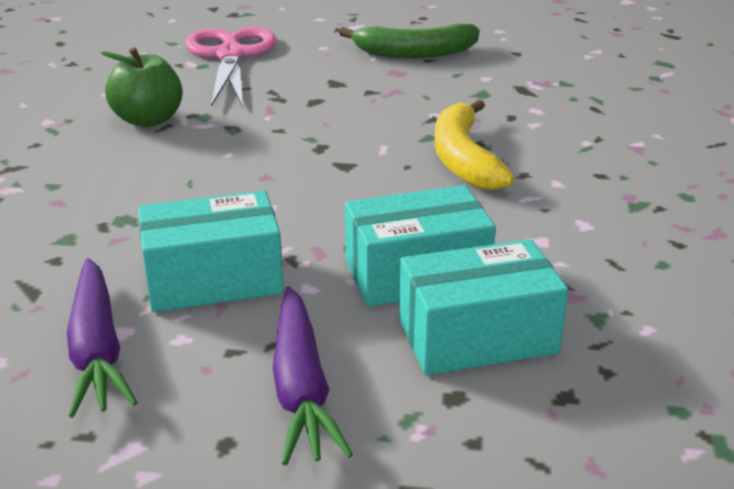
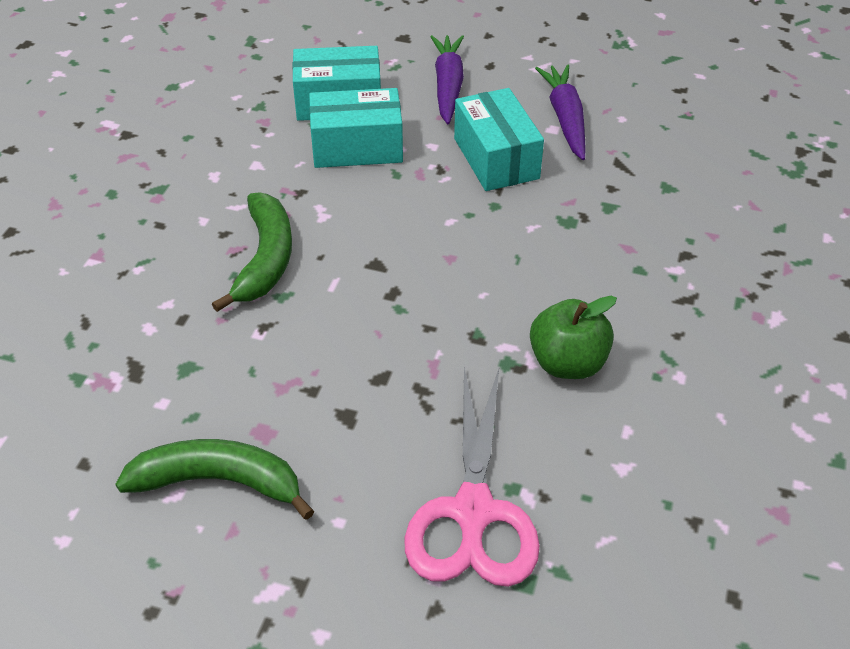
camera: 170 degrees left, 15 degrees up
turquoise box [138,190,284,312] -> turquoise box turned 75 degrees clockwise [454,88,544,191]
yellow banana [435,99,514,190] -> green banana [212,192,292,312]

